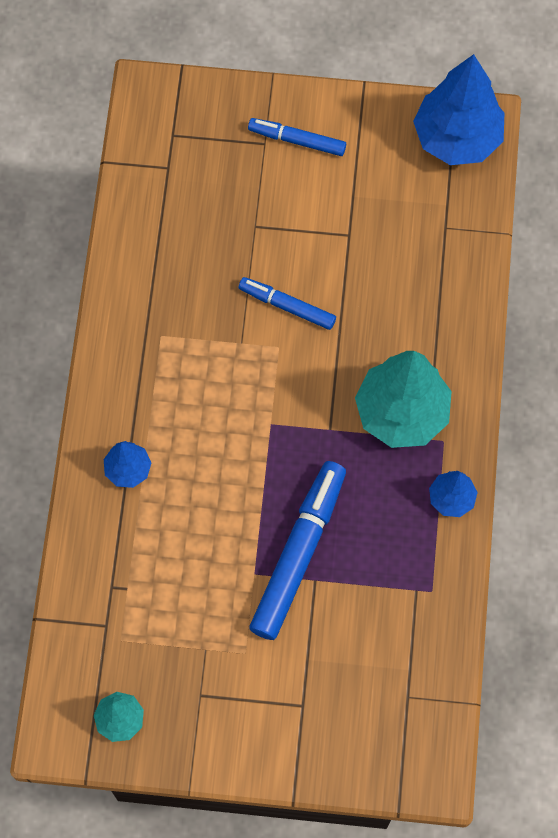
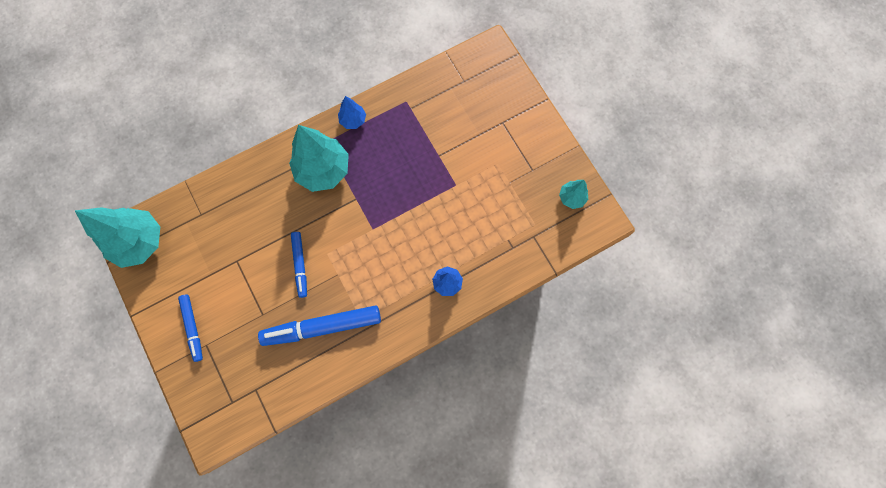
camera: 125 degrees left, 5 degrees up
blue marker [249,461,346,640] -> blue marker moved to [258,305,381,346]
blue tree [413,54,504,165] -> turquoise tree [74,207,160,268]

